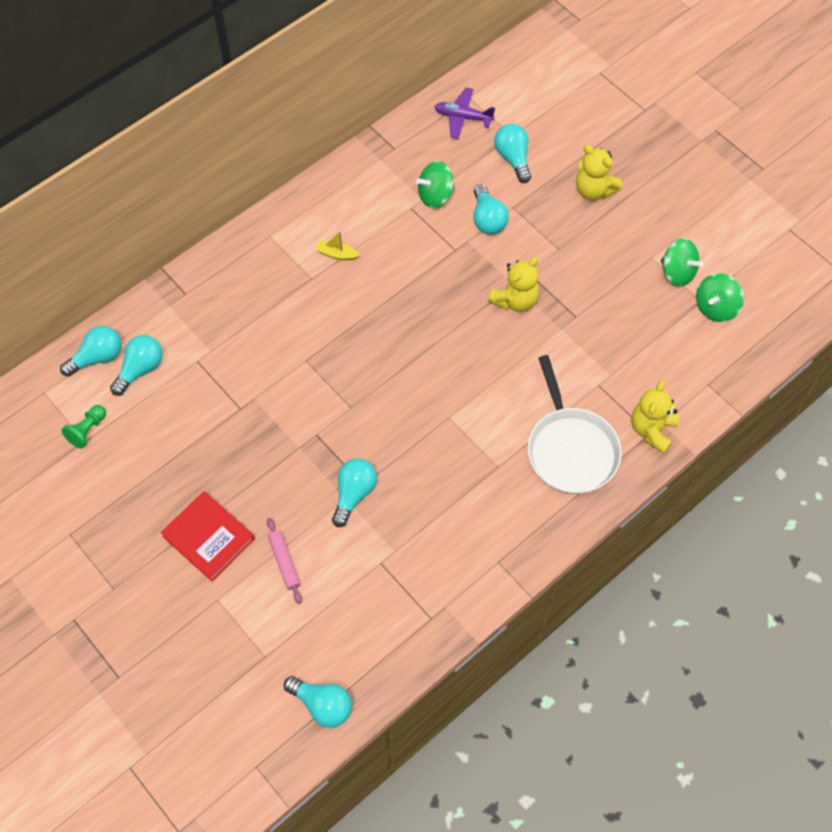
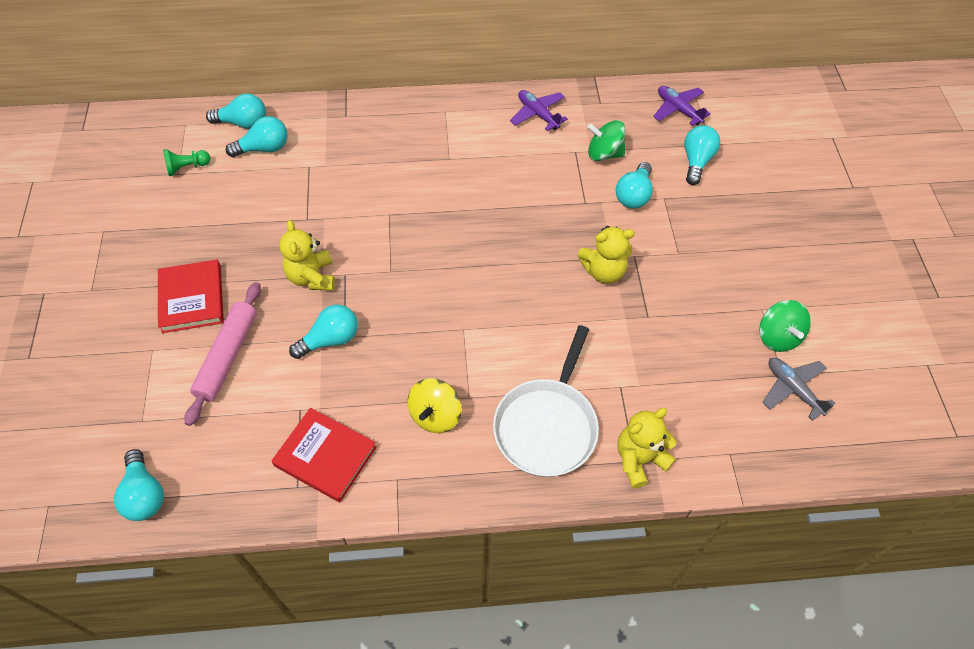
camera: 35 degrees right, 5 degrees down
pink rolling pin [267,518,302,604] -> pink rolling pin [184,282,261,426], size x1.68
yellow boat [316,232,360,260] -> none
yellow teddy bear [576,145,622,200] -> yellow teddy bear moved to [280,220,335,291]
green spinning top [696,273,744,322] -> grey plane [763,358,835,421]
none -> red book [272,408,377,502]
none -> yellow spinning top [407,378,462,433]
none -> purple plane [510,90,568,131]

